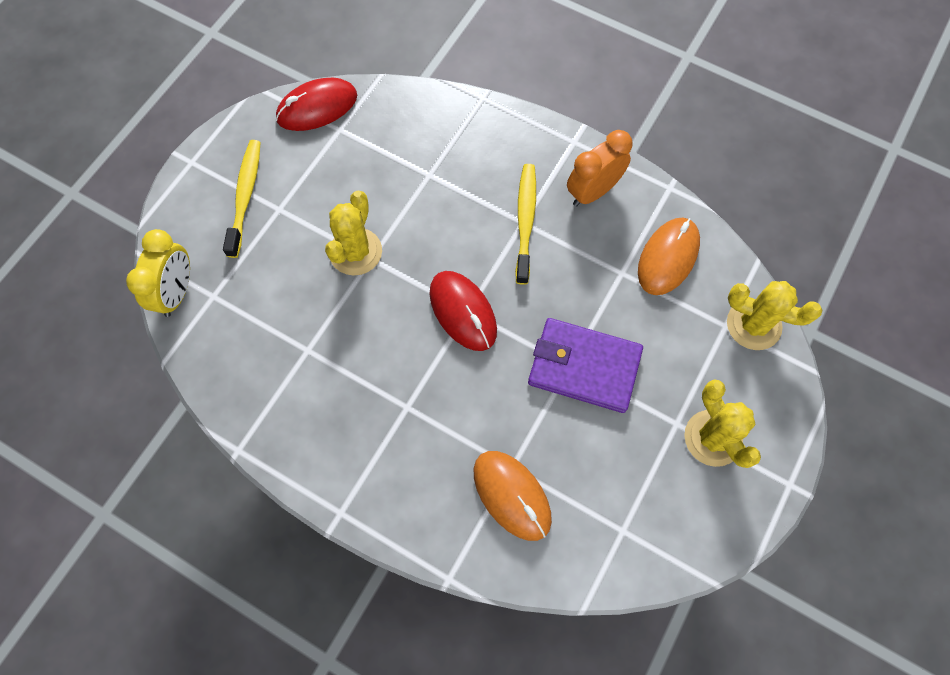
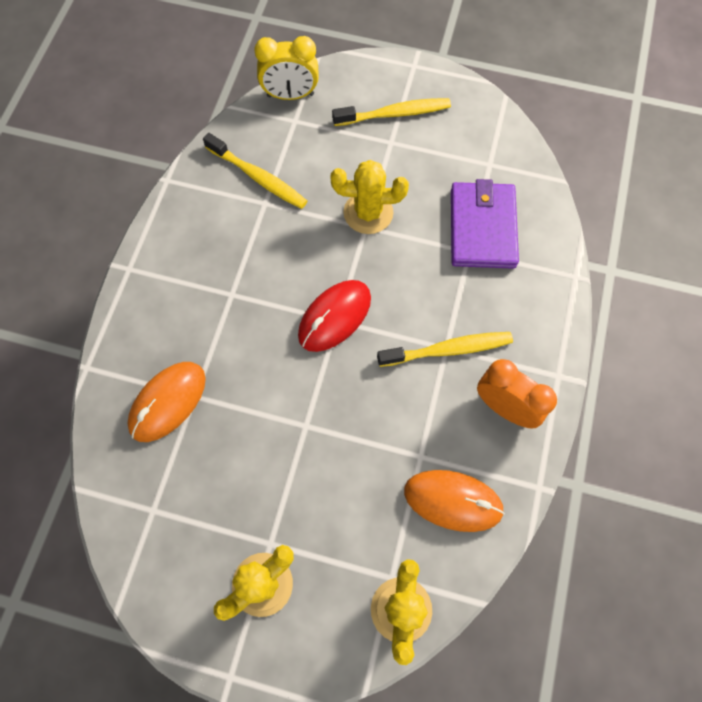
camera: 75 degrees right, 0 degrees up
red mouse [276,78,357,131] -> none
purple wallet [528,318,643,413] -> purple wallet moved to [451,179,519,269]
none -> yellow toothbrush [203,133,307,209]

